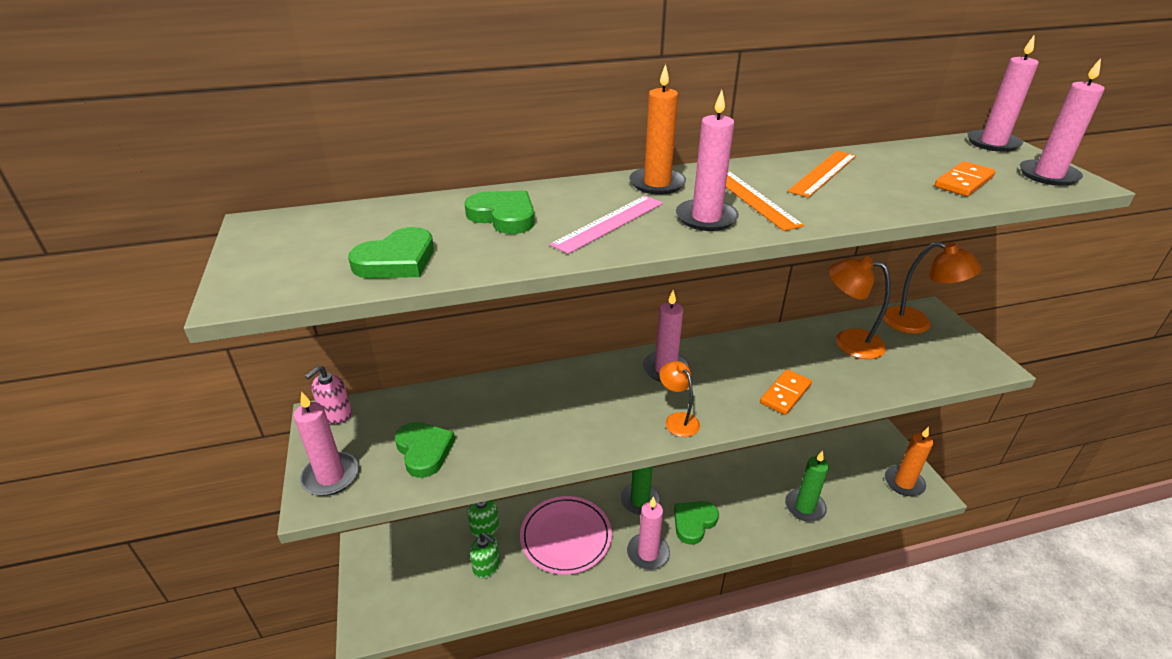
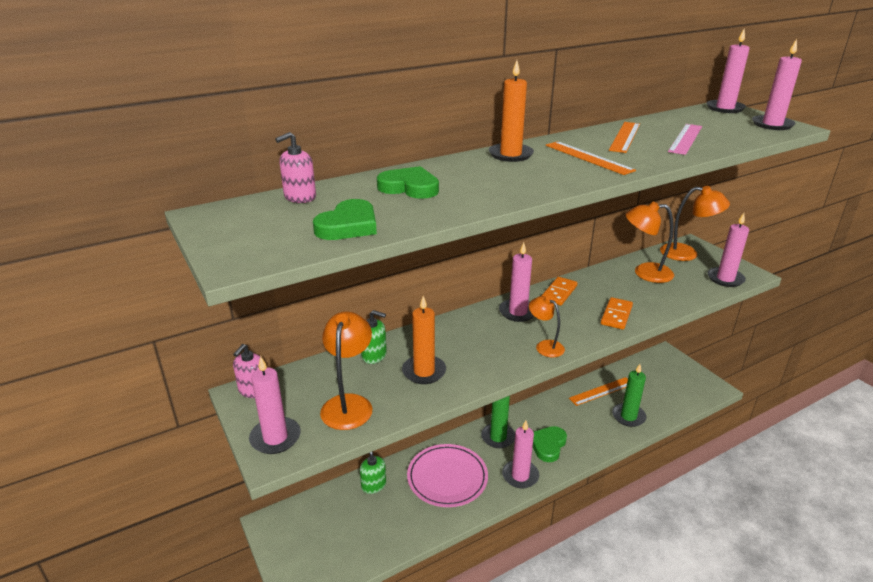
camera: 15 degrees left, 5 degrees down
green heart [395,422,455,478] -> orange lamp [320,311,372,430]
green soap dispenser [470,533,500,579] -> green soap dispenser moved to [361,310,387,364]
pink ruler [550,196,663,254] -> pink ruler moved to [668,124,702,155]
pink candle [676,90,739,231] -> pink candle moved to [708,213,749,287]
orange candle [885,427,933,496] -> orange candle moved to [402,296,446,384]
orange domino [934,161,996,196] -> orange domino moved to [541,277,577,306]
none -> pink soap dispenser [275,132,316,203]
none -> orange ruler [569,377,628,406]

